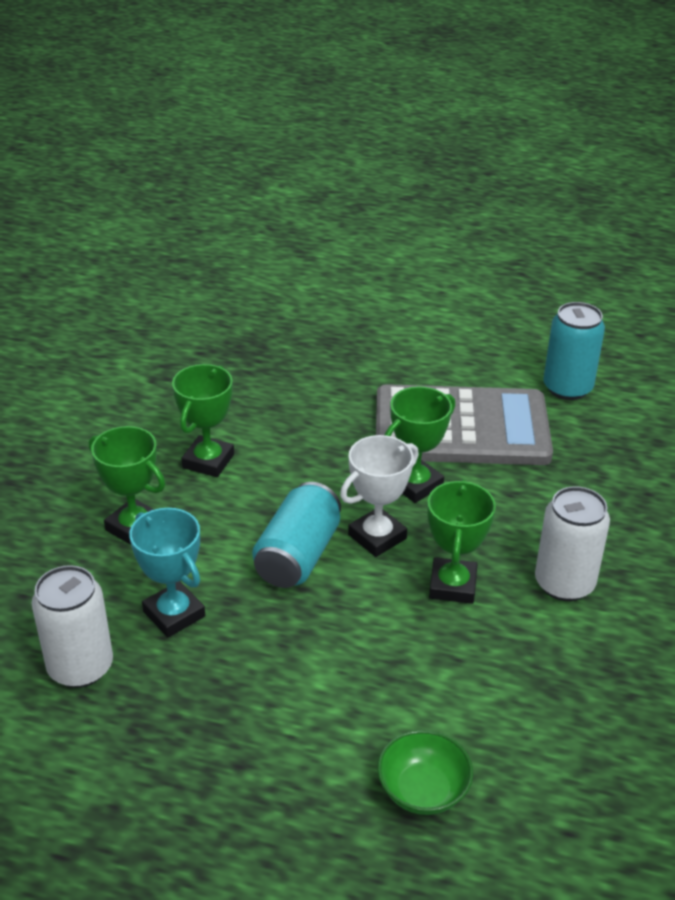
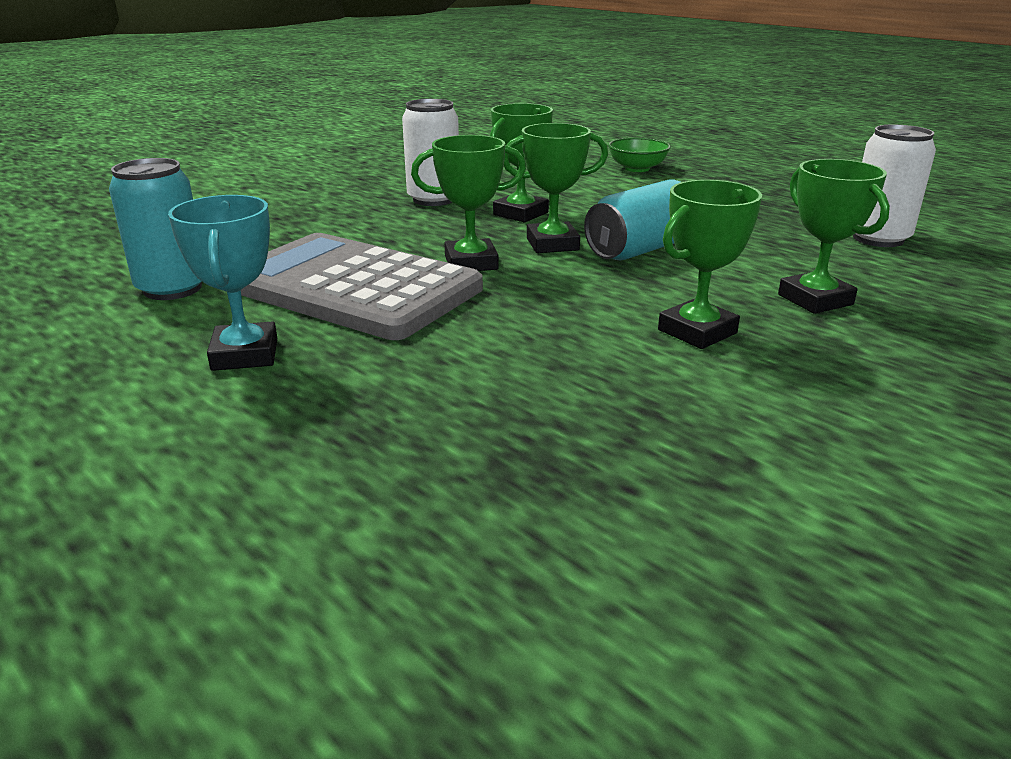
camera: 150 degrees left, 10 degrees down
turquoise trophy [129,508,205,637] -> turquoise trophy moved to [168,195,277,371]
white trophy [340,435,419,557] -> green trophy [504,123,608,253]

